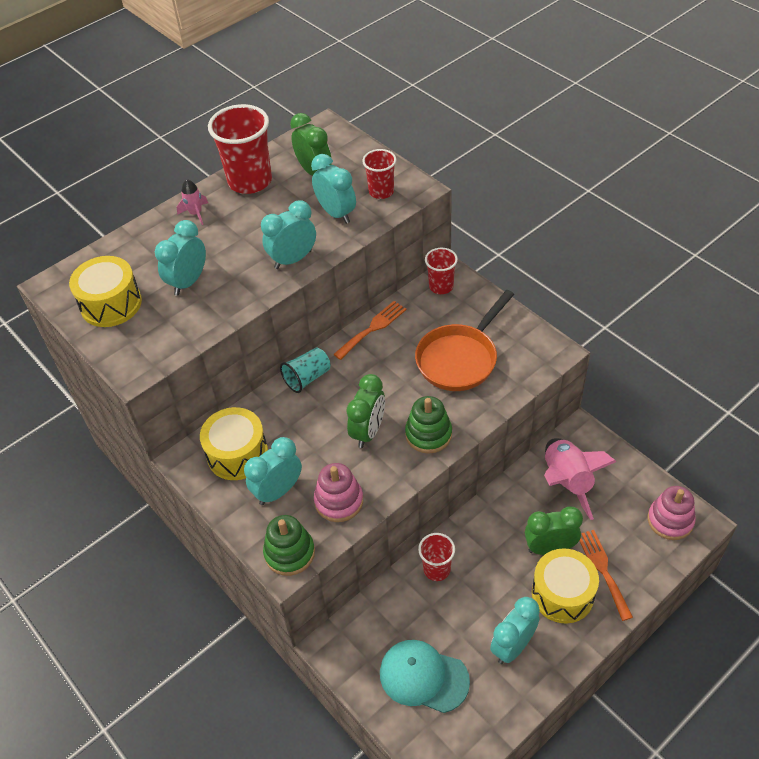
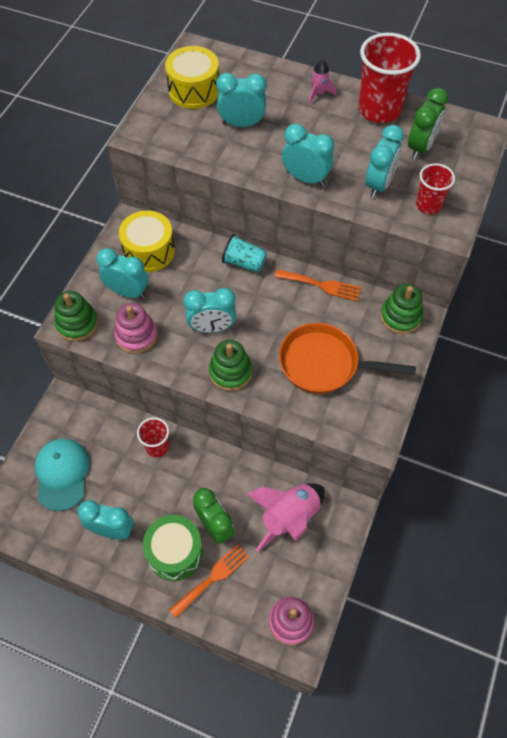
camera: 60 degrees right, 10 degrees up
green clock [346,374,385,448] -> turquoise clock [184,288,236,333]
red cup [425,248,458,294] -> green stacking toy [380,284,423,334]
yellow drum [532,548,599,623] -> green drum [143,515,203,581]

